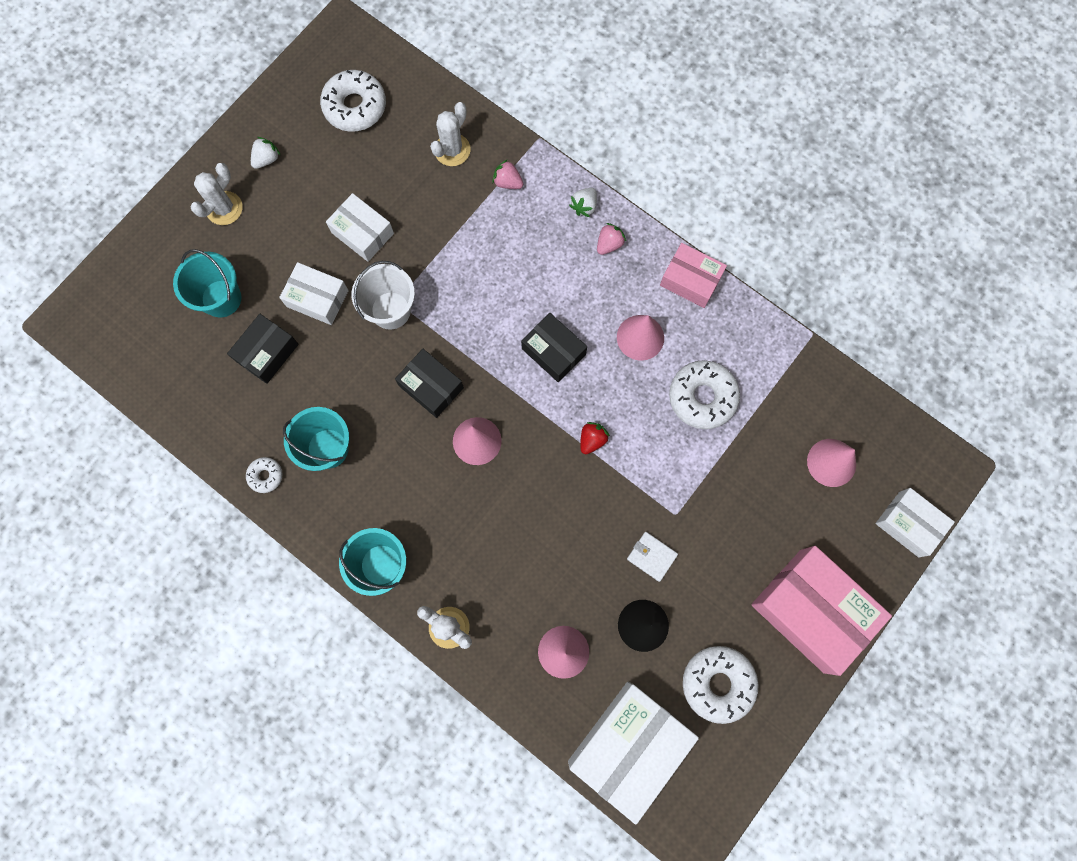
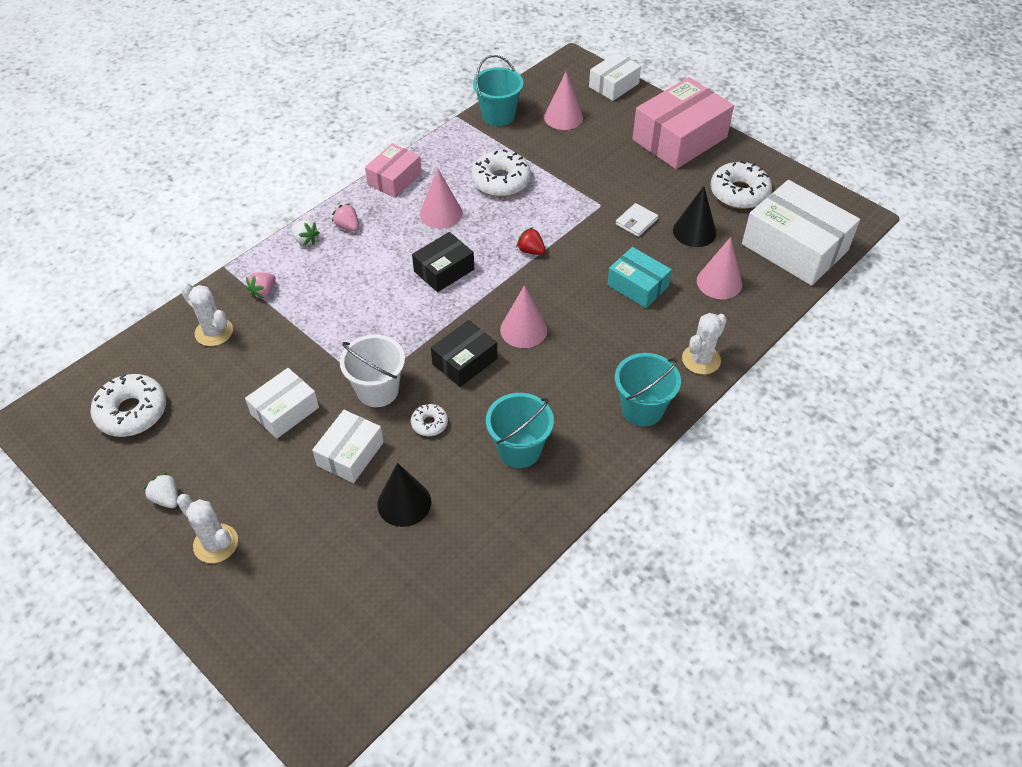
camera: 85 degrees left, 25 degrees down
turquoise bucket [173,249,241,317] -> turquoise bucket moved to [473,55,524,126]
black box [227,314,299,384] -> black cone [377,463,431,527]
white donut [246,457,283,493] -> white donut moved to [411,404,448,436]
none -> turquoise box [607,247,672,308]

